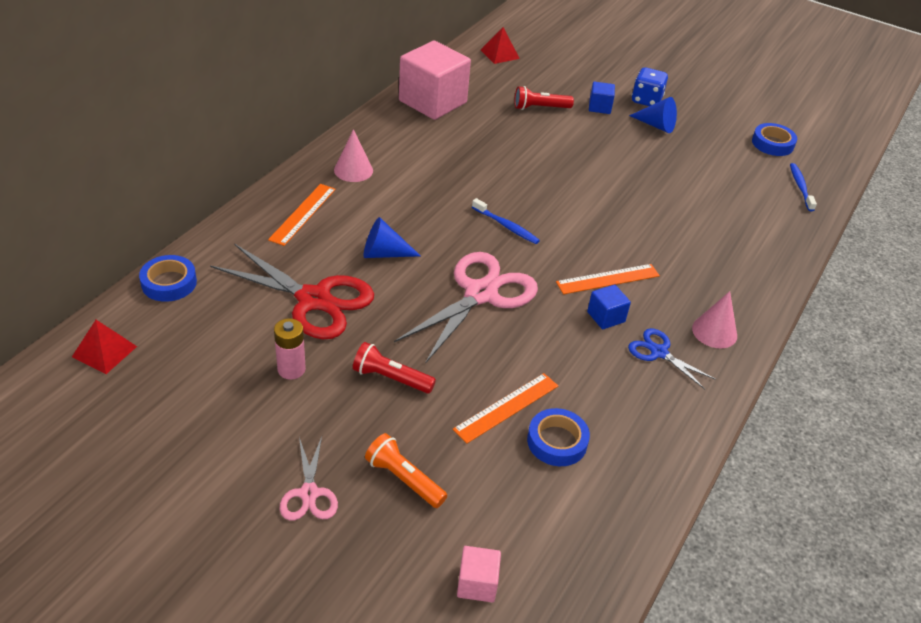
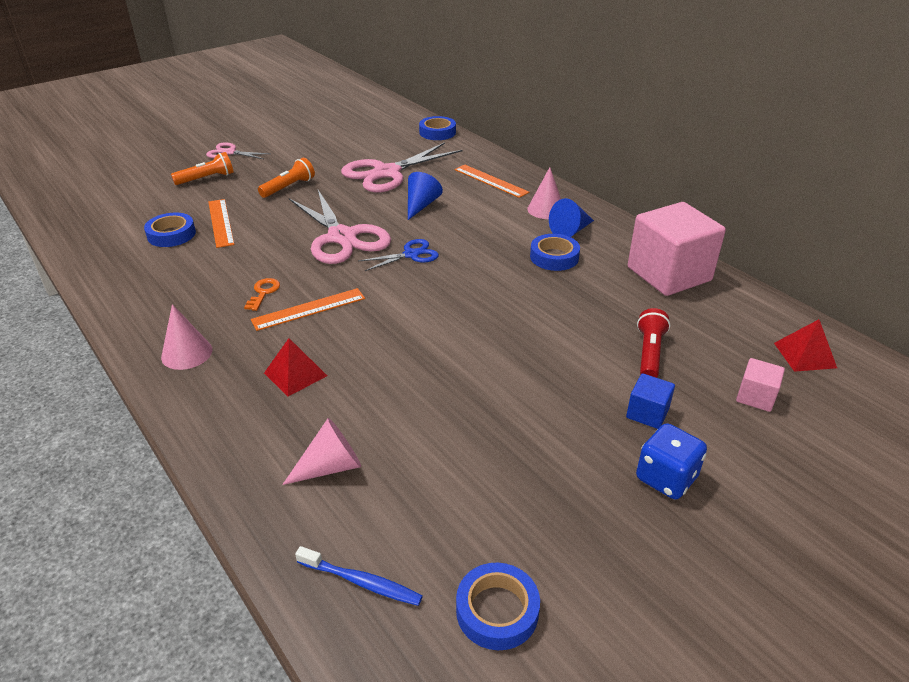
camera: 115 degrees right, 5 degrees down
red pyramid [72,320,137,374] -> red pyramid moved to [264,338,327,396]
red scissors [210,243,374,339] -> pink scissors [341,142,463,192]
pink battery [274,318,306,380] -> none
red flashlight [353,342,436,394] -> orange flashlight [258,158,315,198]
pink cube [457,546,501,602] -> pink cube moved to [736,358,785,412]
blue toothbrush [472,198,540,244] -> none
orange ruler [556,264,660,294] -> orange ruler turned 60 degrees clockwise [251,288,365,331]
blue cube [587,284,631,329] -> orange key [244,278,280,311]
blue scissors [628,328,716,389] -> blue scissors moved to [359,239,439,271]
blue cone [629,97,677,133] -> blue cone moved to [549,198,594,237]
none -> pink cone [282,418,361,485]
none -> blue tape [530,234,580,271]

